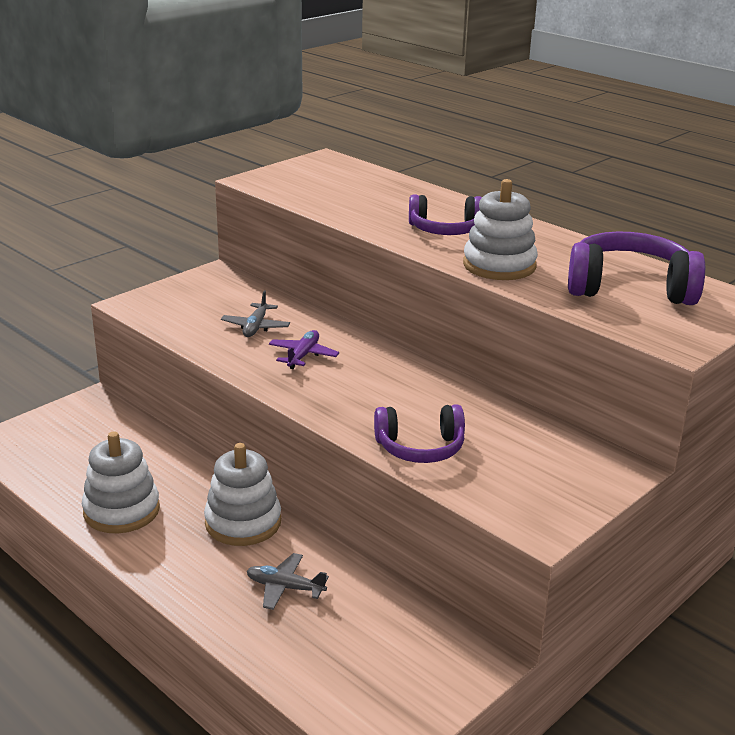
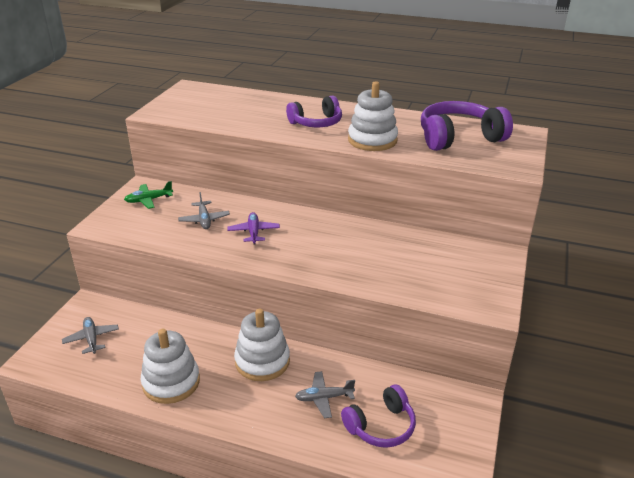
camera: 25 degrees left, 5 degrees up
purple headphones [374,404,465,463] -> purple headphones moved to [341,384,416,448]
none -> grey plane [62,317,119,354]
none -> green plane [124,181,173,209]

